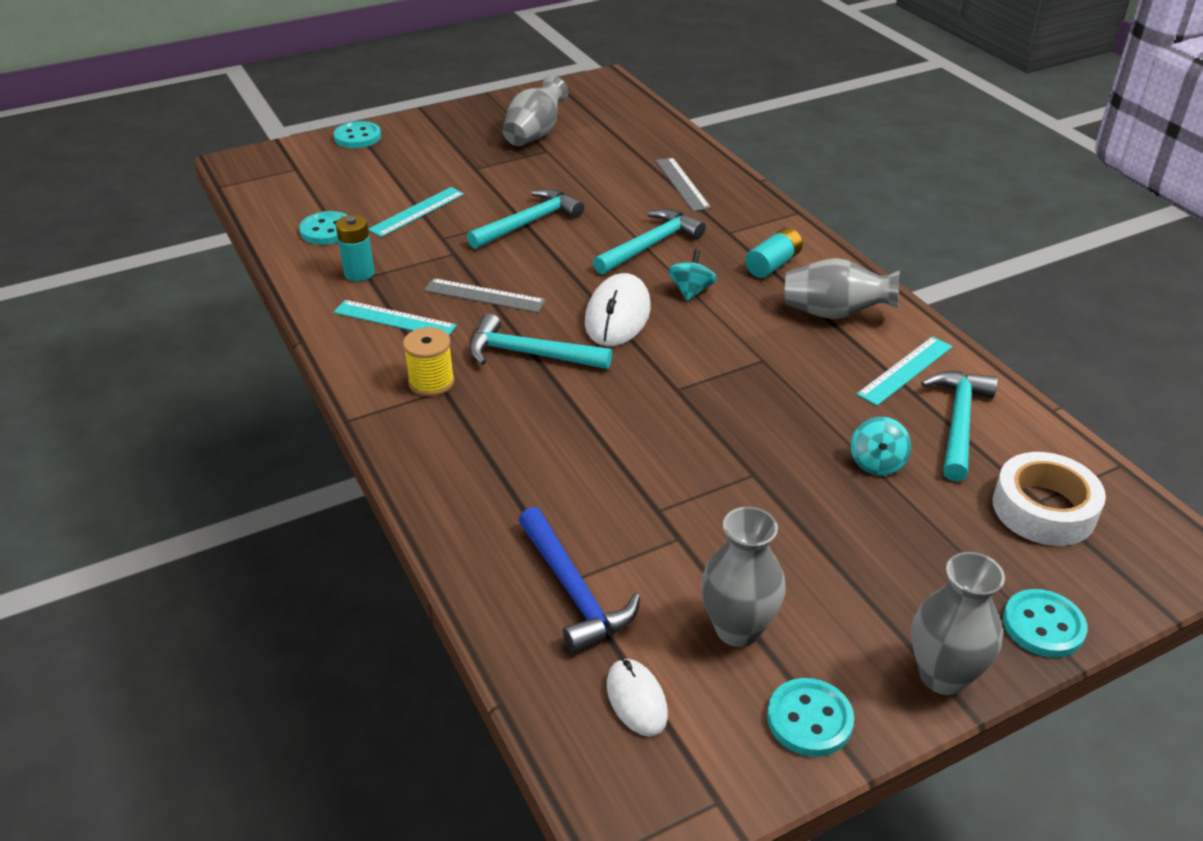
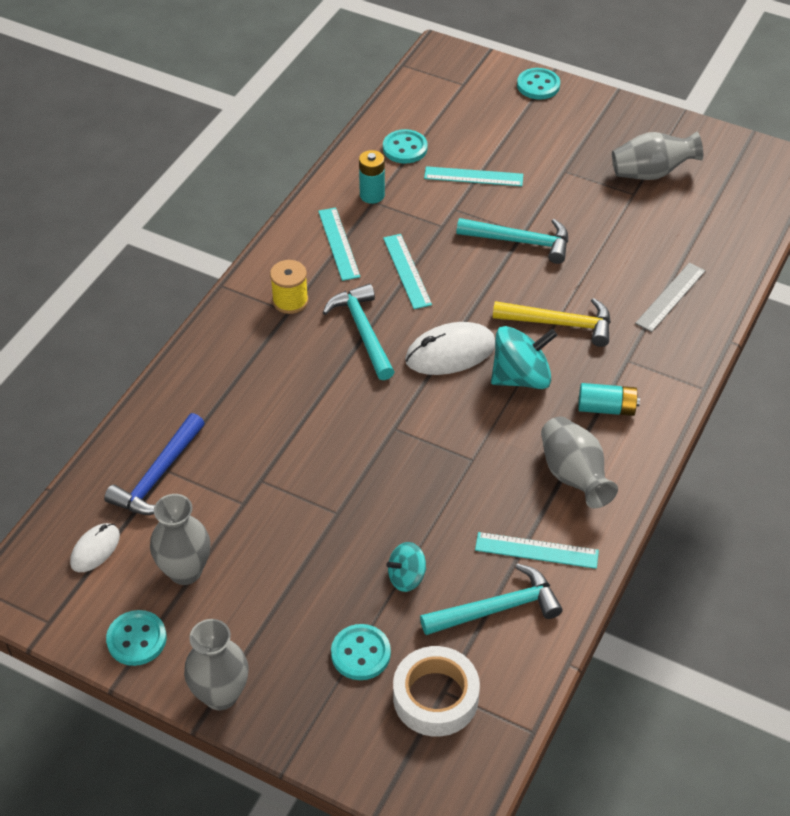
camera: 55 degrees right, 10 degrees up
grey ruler [424,278,546,313] -> turquoise ruler [383,234,432,309]
turquoise hammer [593,209,706,275] -> yellow hammer [493,298,611,347]
turquoise spinning top [668,250,717,301] -> turquoise spinning top [491,326,557,389], size x1.72
turquoise button [1003,589,1087,658] -> turquoise button moved to [331,624,391,680]

